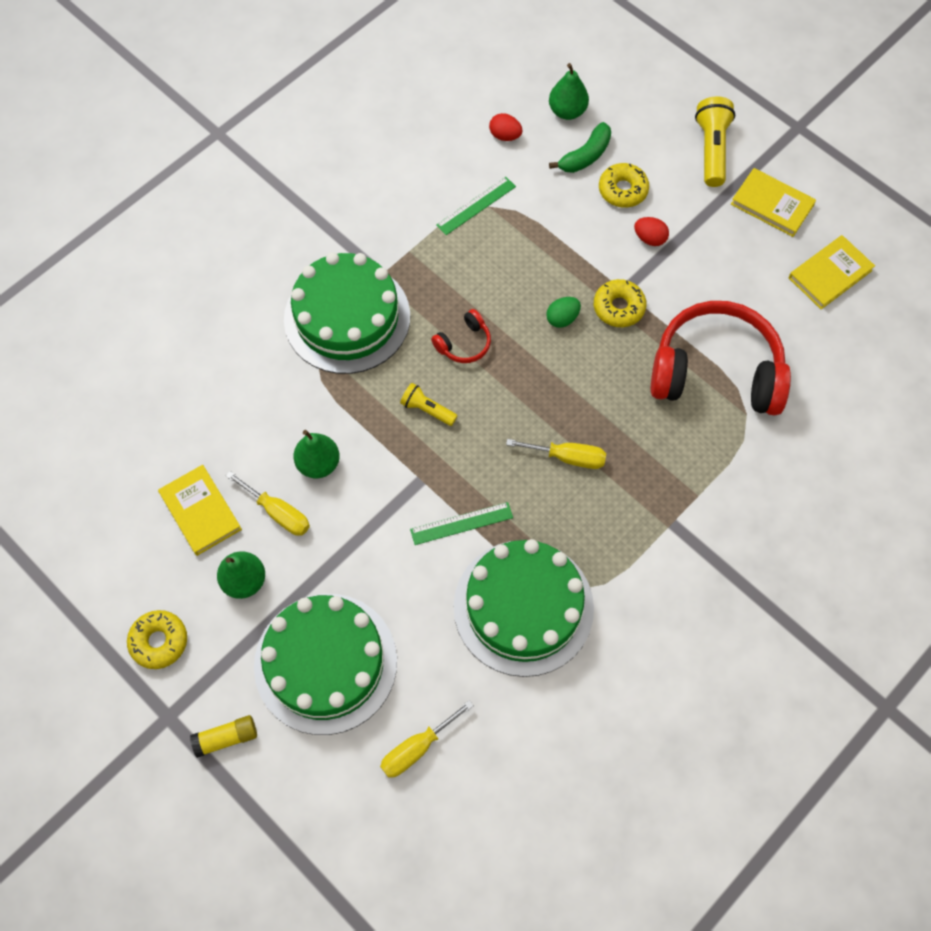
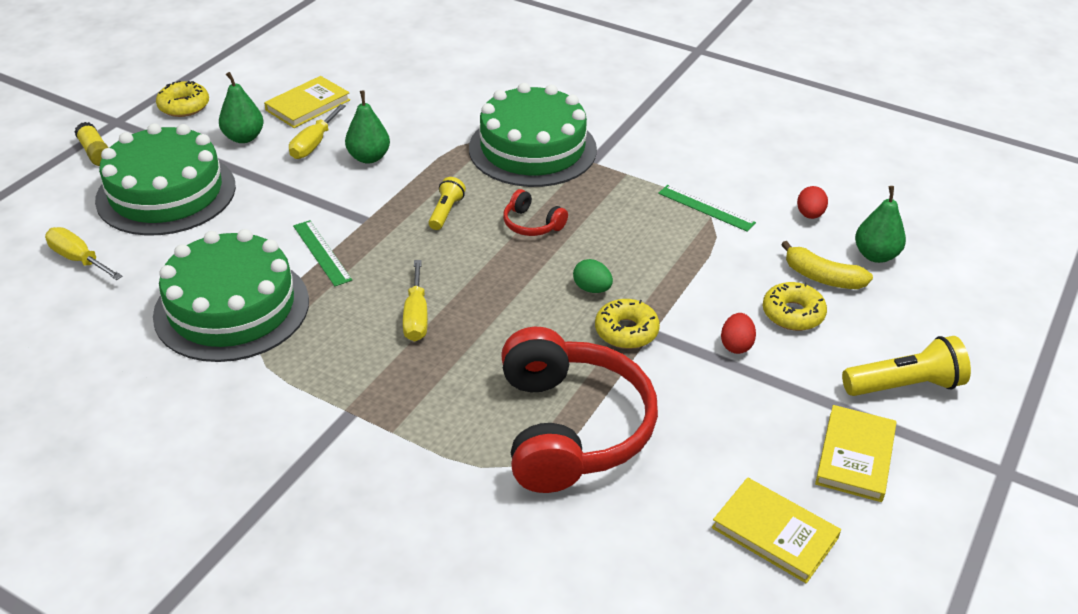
camera: 75 degrees right, 25 degrees down
green banana [549,122,611,173] -> yellow banana [781,241,873,289]

